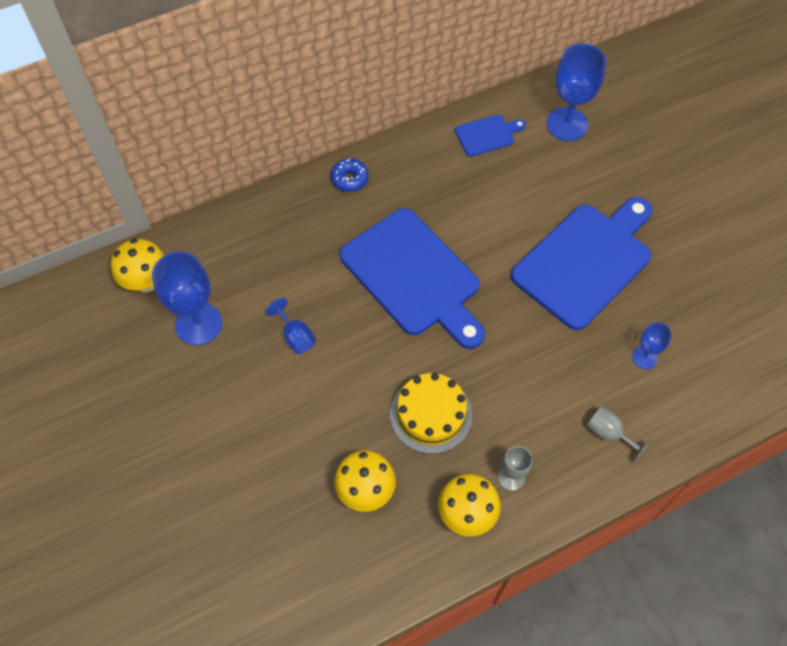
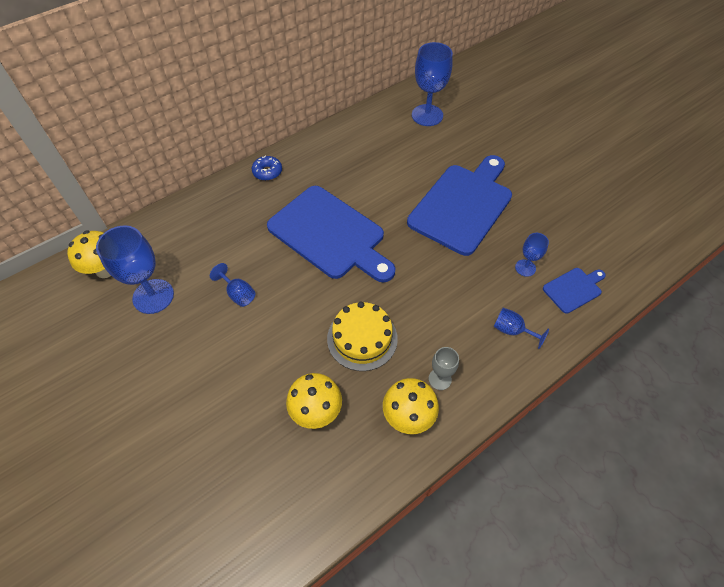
camera: 10 degrees left, 5 degrees down
blue cutting board [455,115,526,157] -> blue cutting board moved to [543,268,606,314]
grey goblet [587,406,650,462] -> blue goblet [493,308,549,349]

